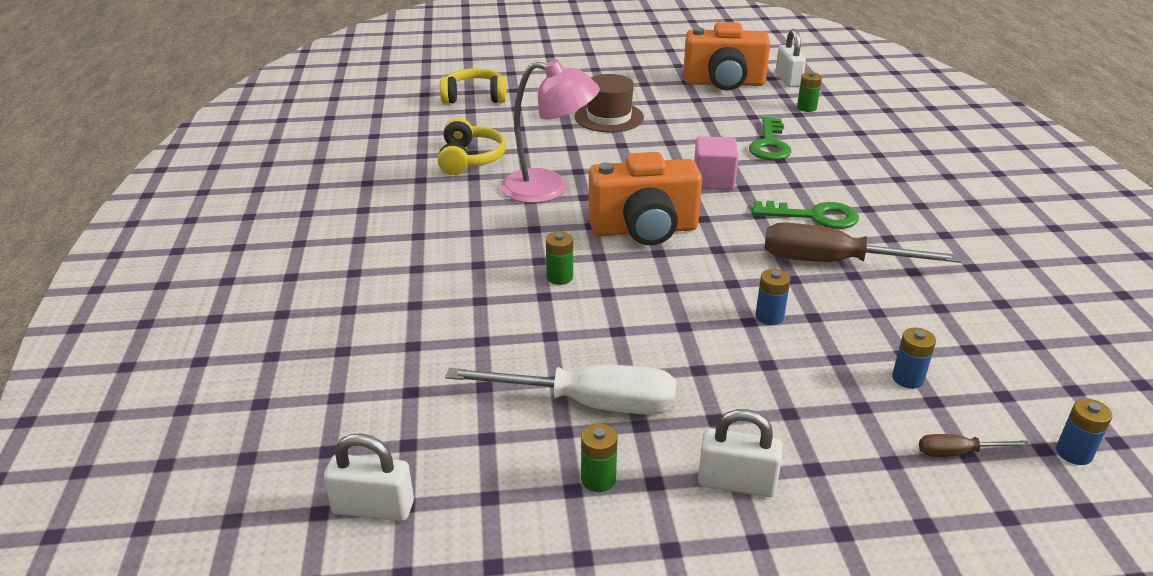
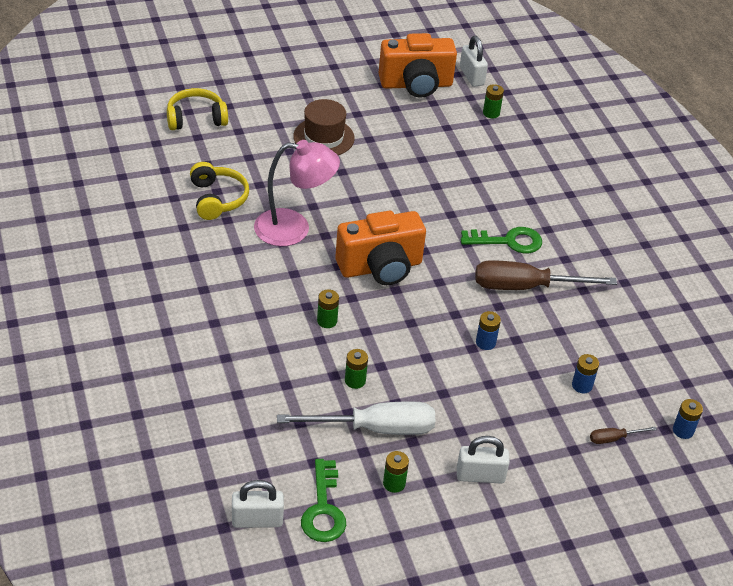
camera: 15 degrees left, 10 degrees up
pink cube [694,136,739,190] -> none
green key [749,117,791,160] -> green key moved to [301,459,346,542]
none -> green battery [345,349,368,389]

